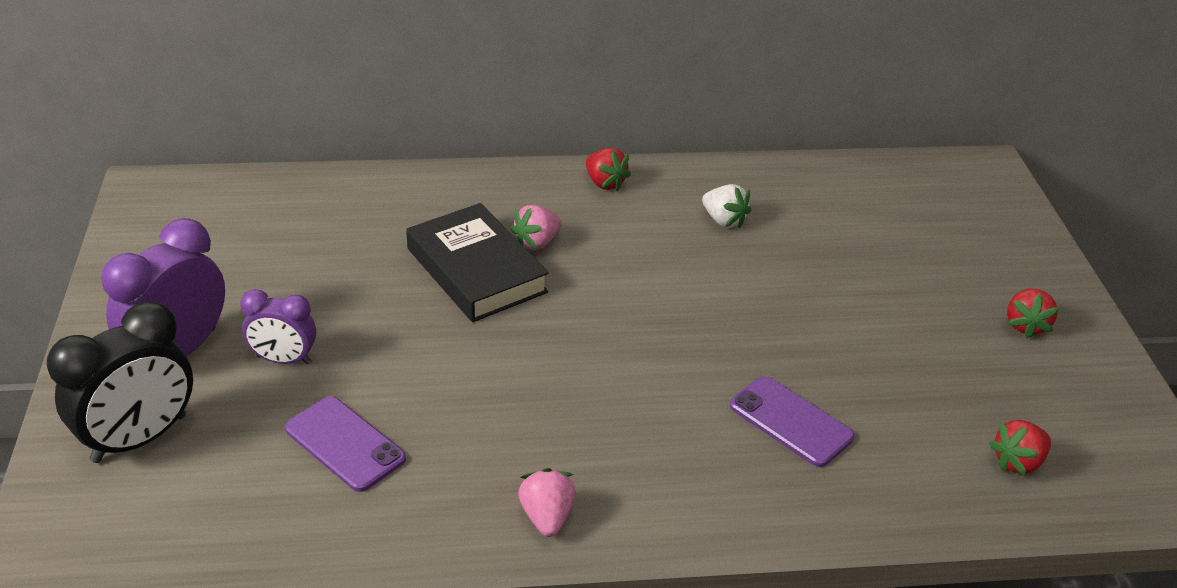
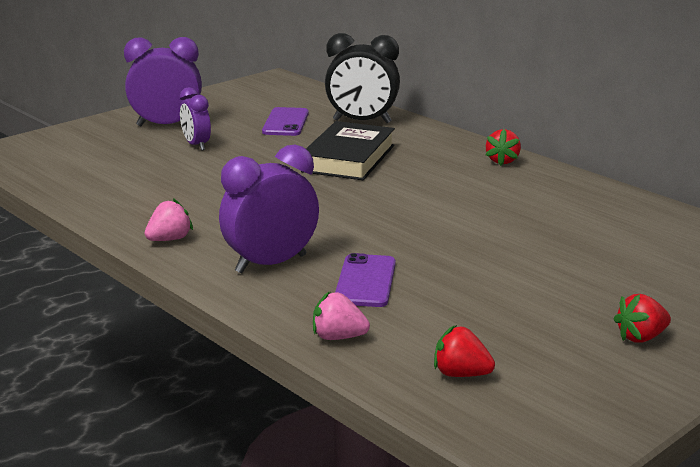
camera: 55 degrees right, 15 degrees down
black clock [47,301,193,463] -> black clock moved to [325,33,400,123]
purple phone [285,396,406,492] -> purple phone moved to [262,107,309,136]
pink strawberry [511,205,562,250] -> pink strawberry moved to [313,292,370,340]
white strawberry [702,184,751,229] -> none
none -> purple clock [219,144,319,273]

